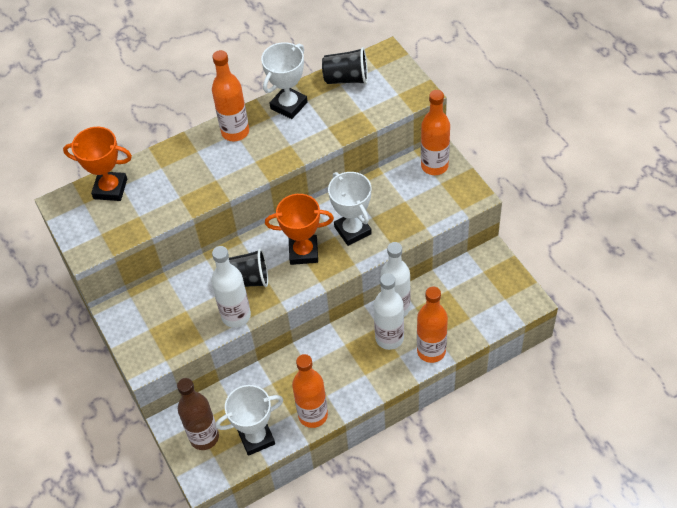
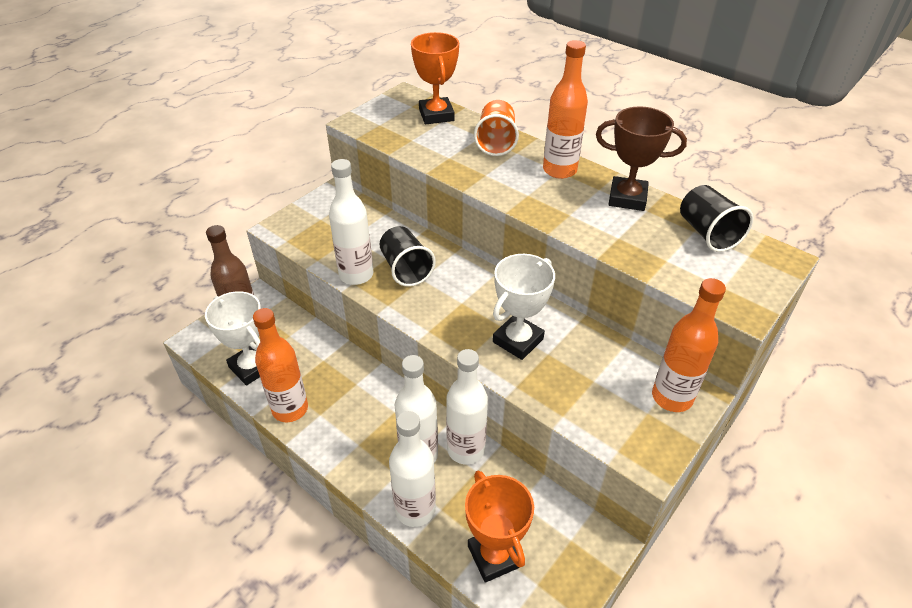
camera: 65 degrees right, 10 degrees down
white trophy [261,42,308,119] -> brown trophy [596,106,687,211]
orange trophy [265,194,334,265] -> orange trophy moved to [465,471,534,583]
orange bottle [417,287,448,363] -> white bottle [389,411,436,527]
none -> orange cup [474,100,519,156]

